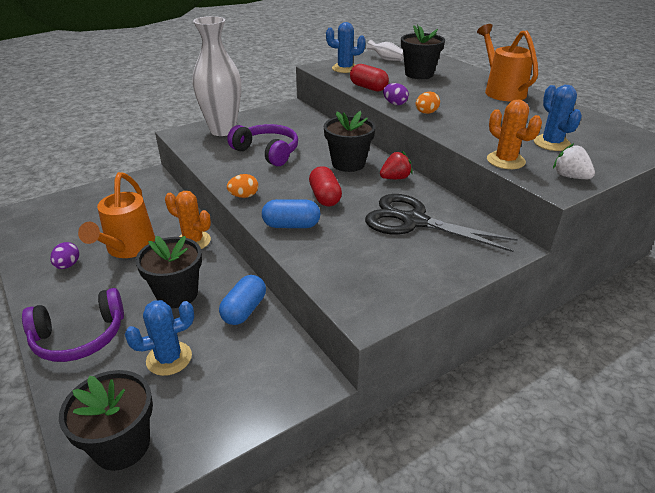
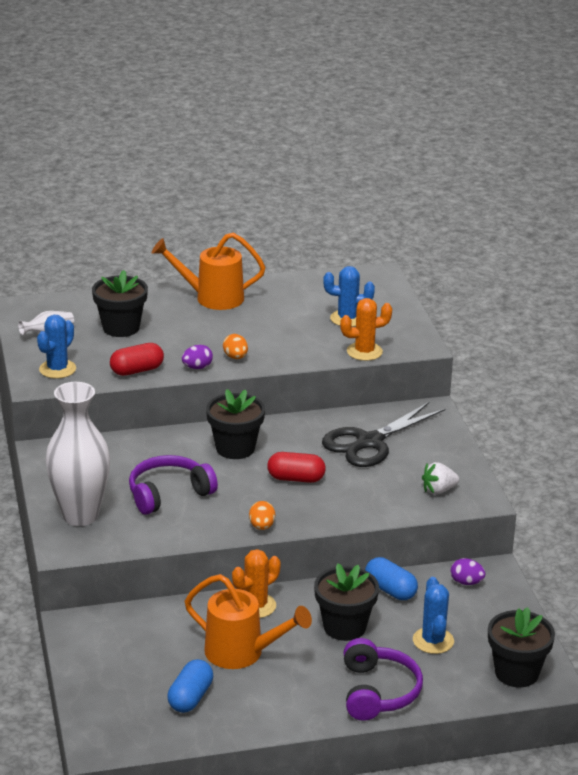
camera: 70 degrees left, 5 degrees down
purple egg [50,242,79,269] -> purple egg moved to [451,558,486,585]
blue capsule [262,199,320,228] -> blue capsule moved to [167,659,213,713]
red strawberry [380,151,413,179] -> none
white strawberry [553,143,595,179] -> white strawberry moved to [422,462,459,494]

